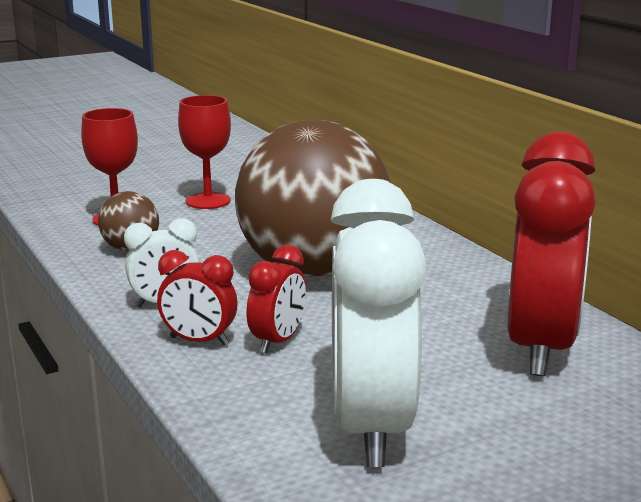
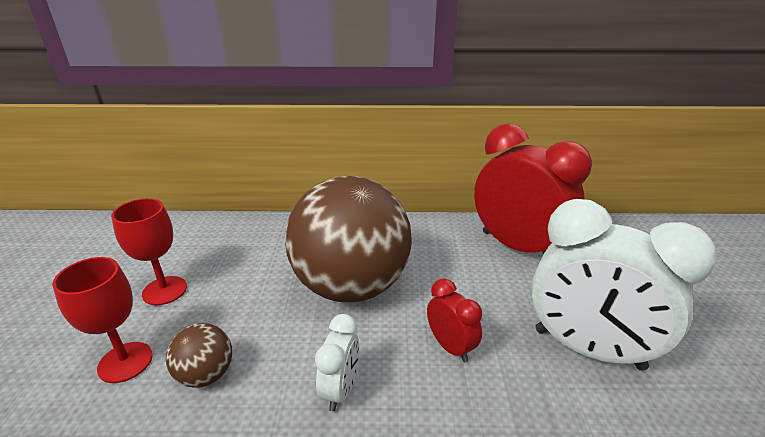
camera: 60 degrees left, 10 degrees up
red clock [157,250,238,346] -> none

